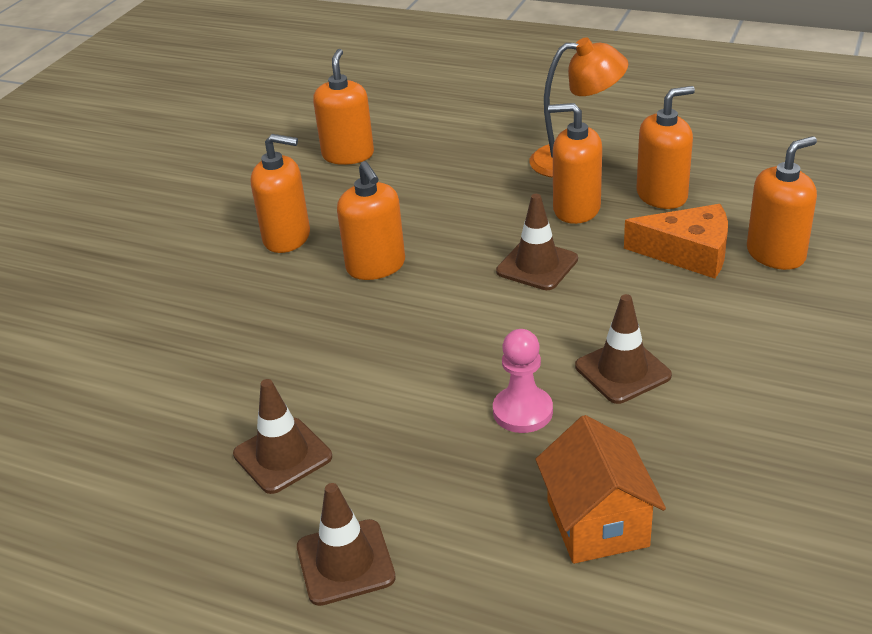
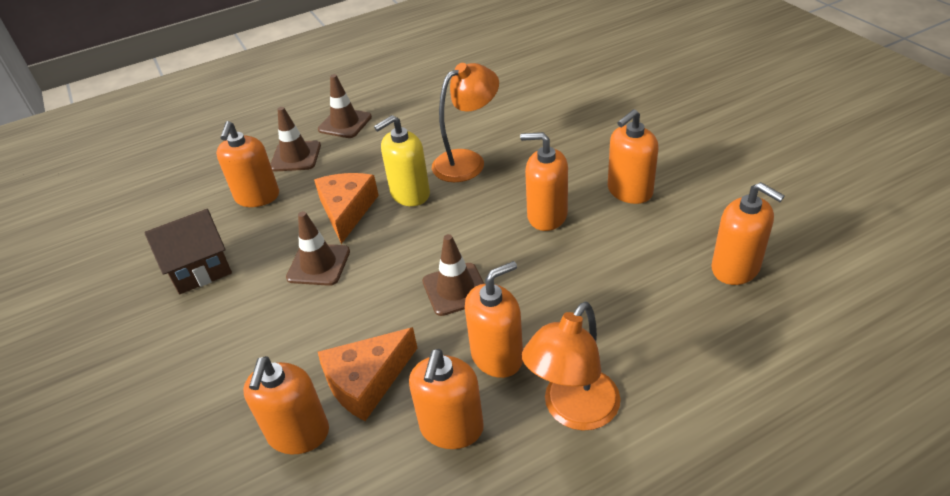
camera: 130 degrees right, 5 degrees up
brown traffic cone [233,379,332,494] -> brown traffic cone moved to [270,107,321,172]
pink pawn [493,329,553,433] -> orange cheese [314,173,379,244]
orange house [535,415,666,564] -> orange soap dispenser [216,121,279,207]
none -> brown house [144,209,232,295]
none -> yellow soap dispenser [374,115,430,206]
none -> orange lamp [432,63,499,182]

